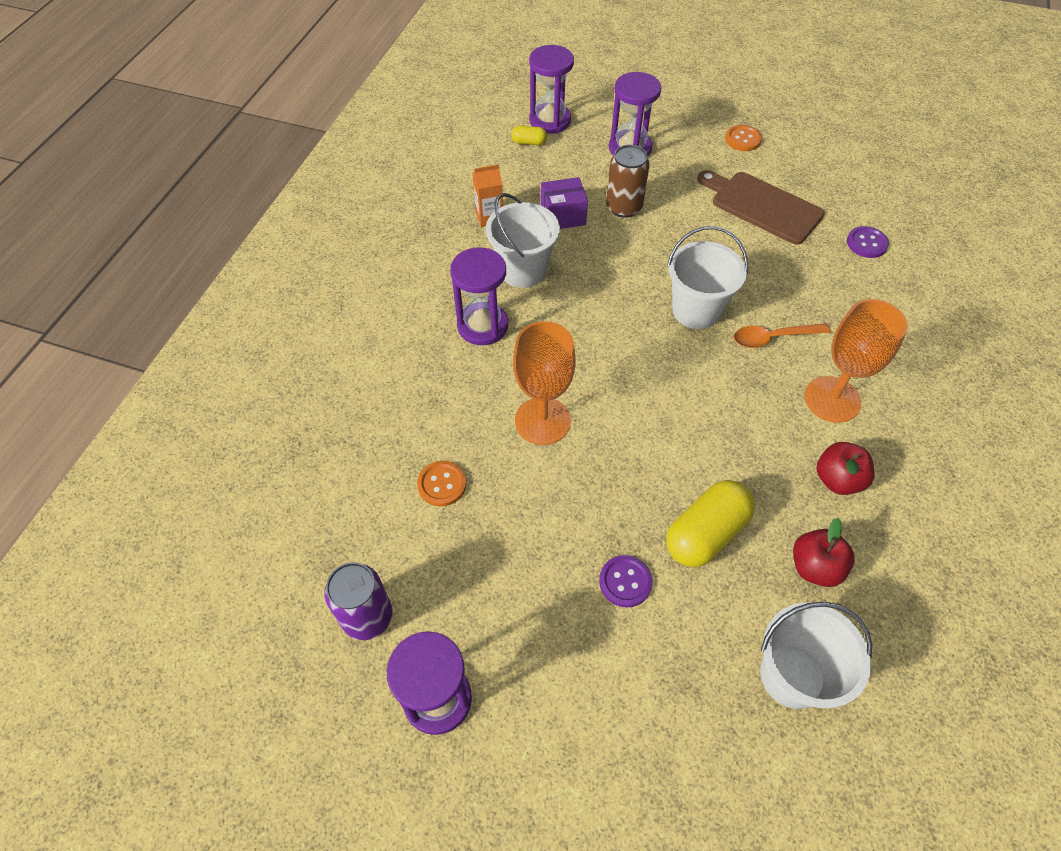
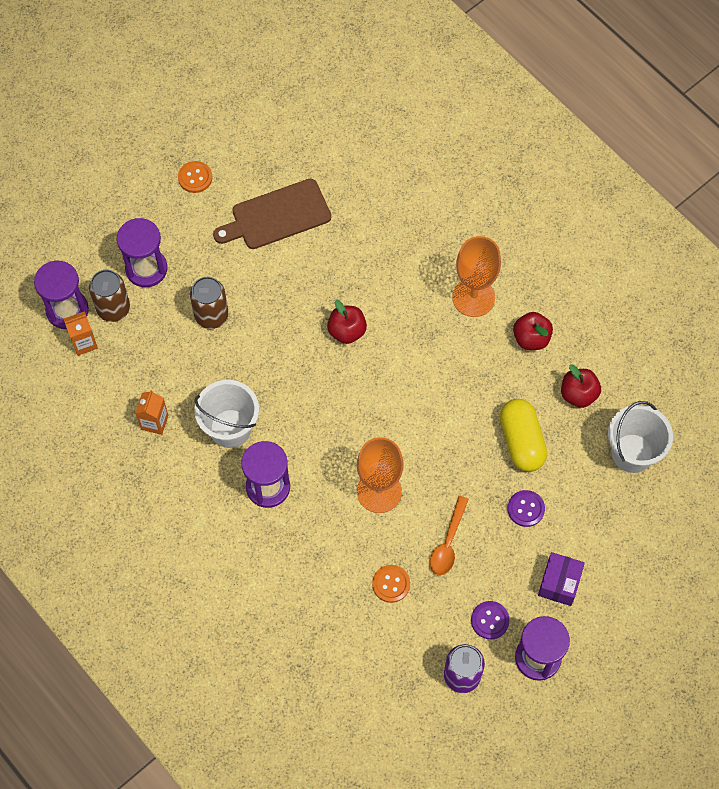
camera: 60 degrees left, 10 degrees up
yellow capsule [511,125,547,145] -> orange carton [64,311,98,356]
purple box [541,177,588,229] -> purple box moved to [538,552,585,606]
white bucket [667,226,748,329] -> red apple [327,300,367,344]
orange spoon [734,323,831,348] -> orange spoon moved to [430,496,469,575]
purple button [847,226,889,258] -> purple button moved to [471,601,510,639]
none -> brown can [89,270,130,322]

